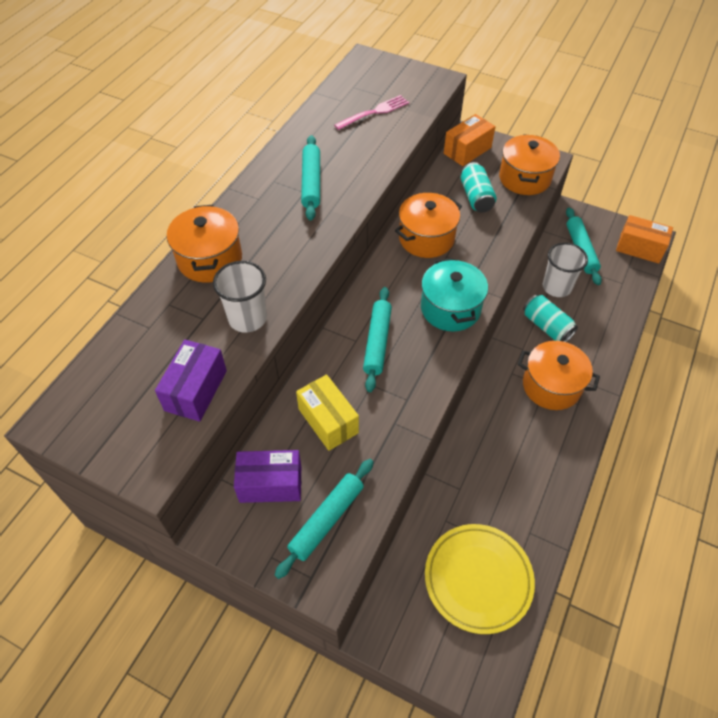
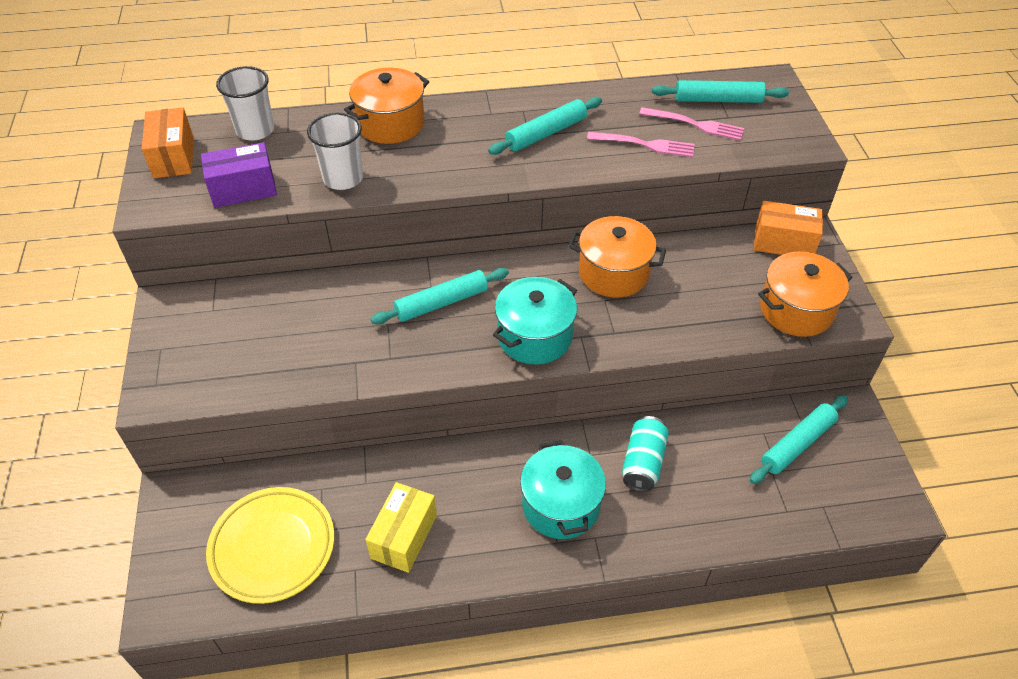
camera: 55 degrees right, 5 degrees down
purple box [234,450,301,503] -> none
turquoise rolling pin [275,459,374,579] -> turquoise rolling pin moved to [652,80,789,103]
yellow box [296,375,359,451] -> yellow box moved to [365,482,437,573]
turquoise can [461,162,497,213] -> none
orange pot [518,341,600,410] -> turquoise pot [520,440,606,539]
white cup [542,243,588,297] -> white cup moved to [216,66,274,141]
orange box [616,215,673,264] -> orange box moved to [142,107,193,178]
none -> pink fork [587,132,695,157]

